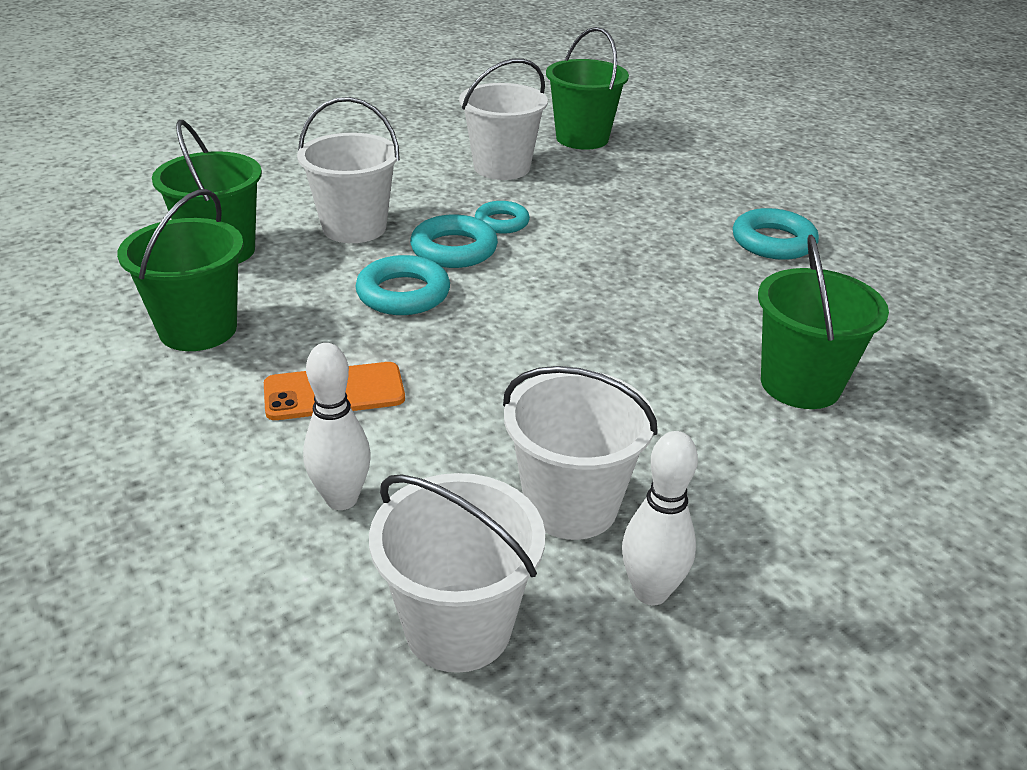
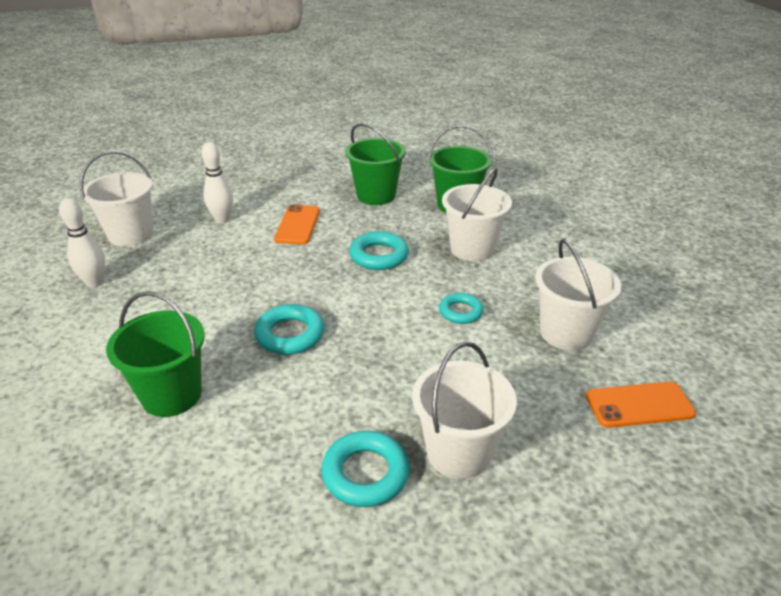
camera: 110 degrees right, 0 degrees up
turquoise ring [410,215,498,268] -> turquoise ring moved to [254,304,325,355]
white bucket [503,366,658,540] -> white bucket moved to [412,342,517,479]
green bucket [546,27,629,150] -> orange phone [586,382,696,428]

